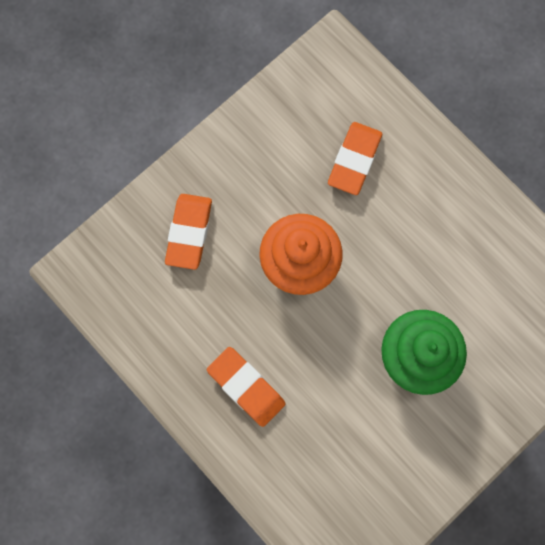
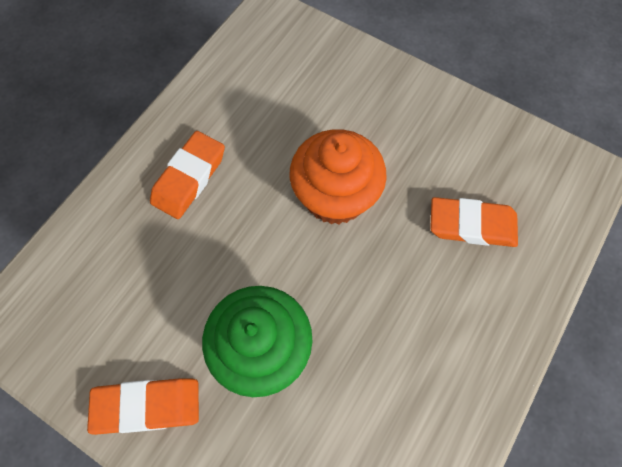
camera: 75 degrees right, 10 degrees down
orange eraser [165,194,212,270] -> orange eraser moved to [87,378,199,435]

